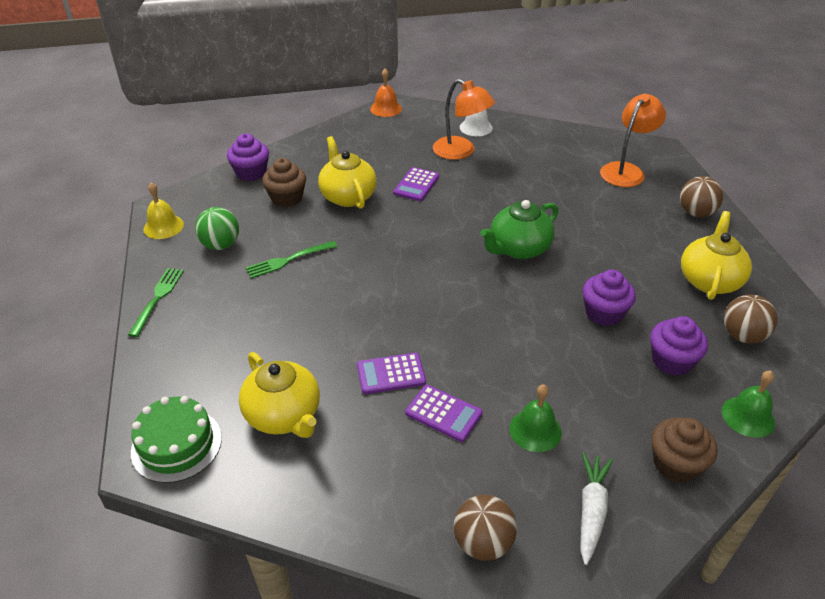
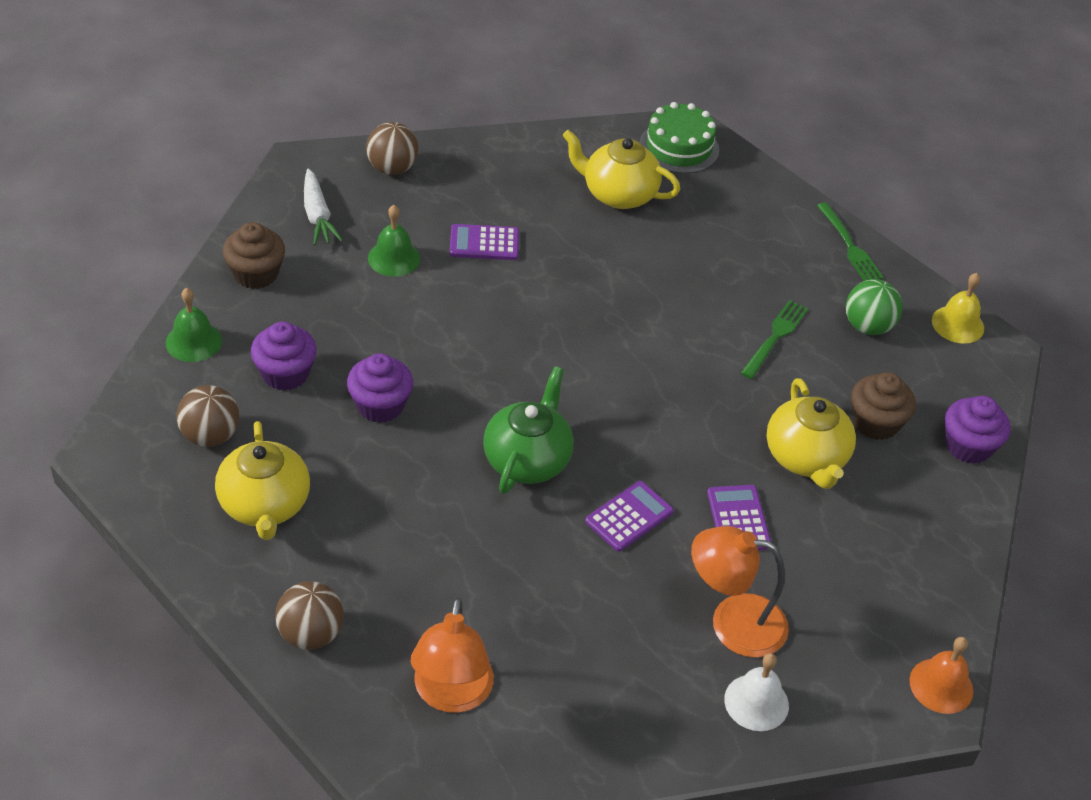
camera: 145 degrees right, 5 degrees up
yellow teapot [318,136,377,209] -> yellow teapot turned 45 degrees clockwise [766,378,856,489]
purple calculator [357,353,426,394] -> purple calculator moved to [585,481,674,552]

